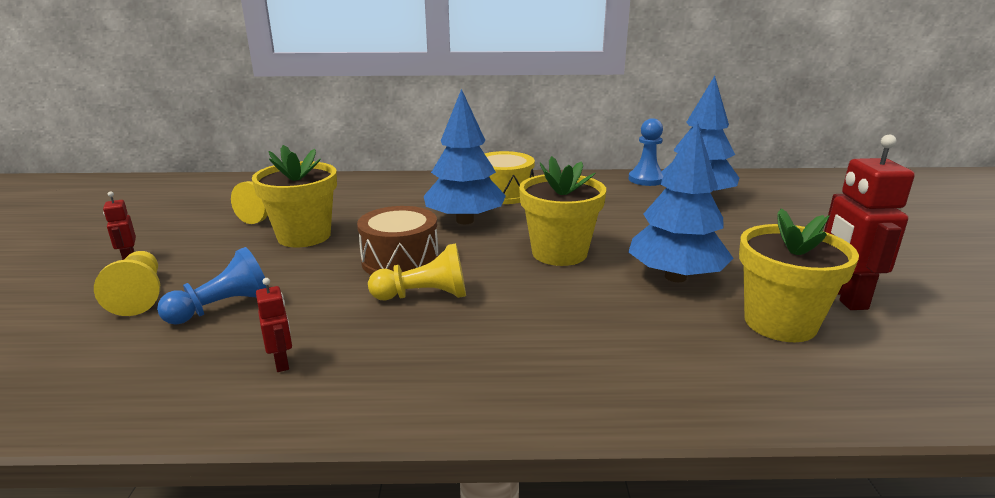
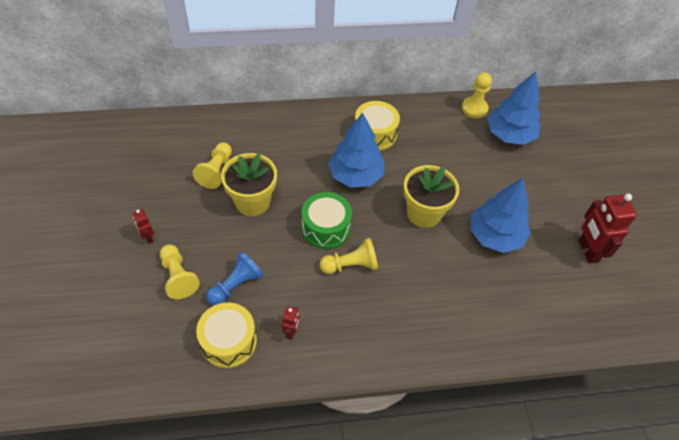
camera: 10 degrees left, 30 degrees up
red robot [256,278,292,372] -> red robot turned 45 degrees clockwise [282,306,300,339]
brown drum [357,206,439,275] -> green drum [302,192,352,249]
blue pawn [629,118,663,186] -> yellow pawn [462,72,492,118]
yellow flower pot [739,208,859,342] -> none
none -> yellow drum [196,303,257,368]

